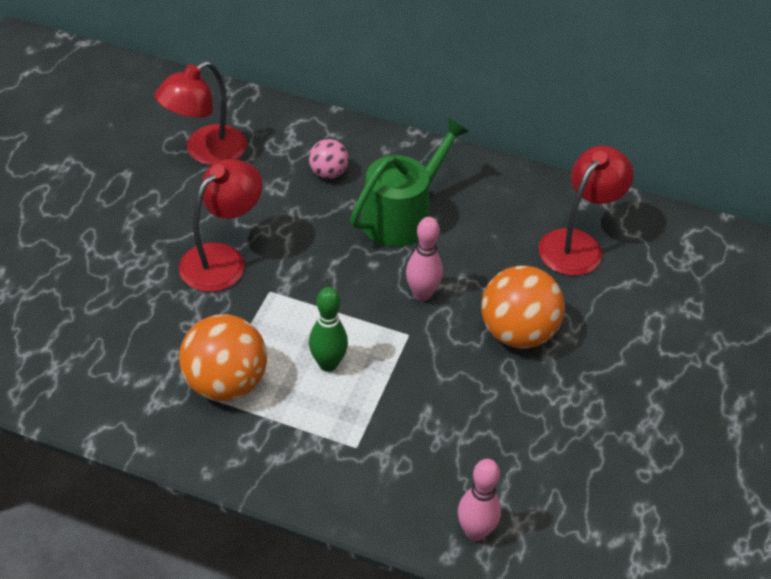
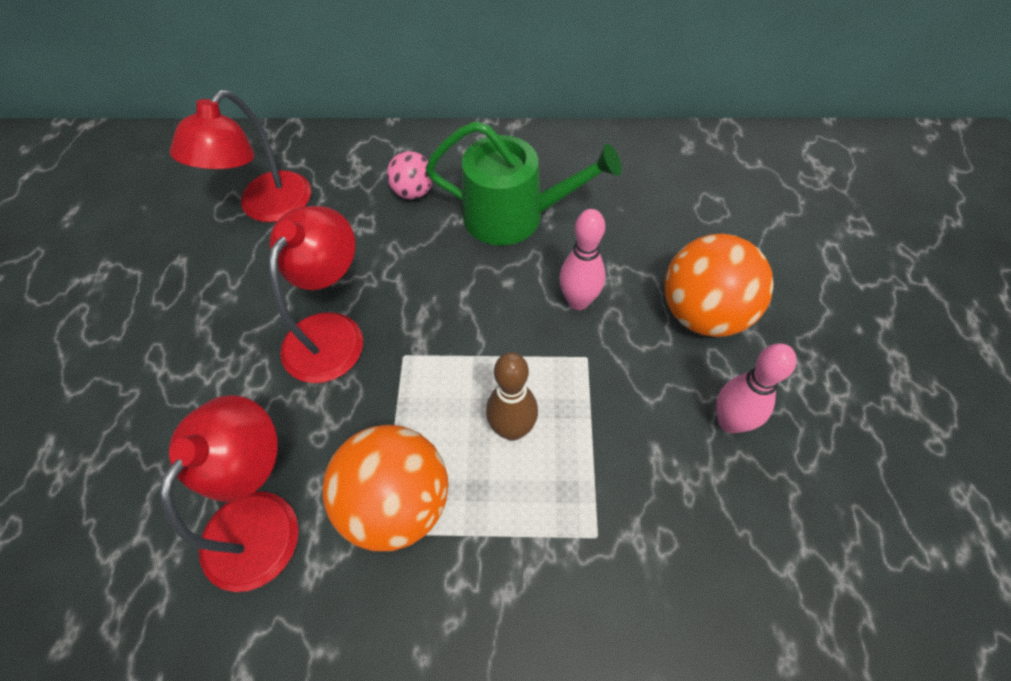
camera: 15 degrees left, 10 degrees up
green bowling pin [309,287,348,372] -> brown bowling pin [486,352,538,441]
green watering can [350,118,469,247] -> green watering can turned 75 degrees clockwise [426,121,622,245]
pink bowling pin [458,459,501,541] -> pink bowling pin moved to [716,343,797,433]
red lamp [538,146,634,276] -> red lamp moved to [159,395,299,592]

